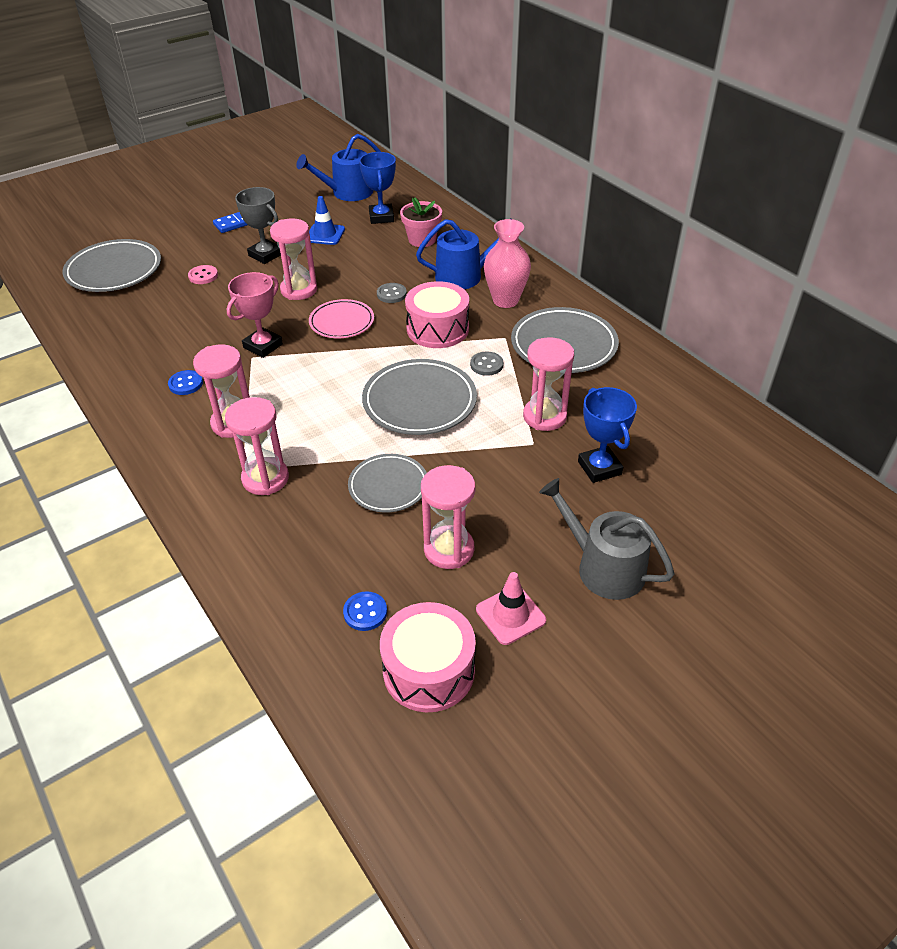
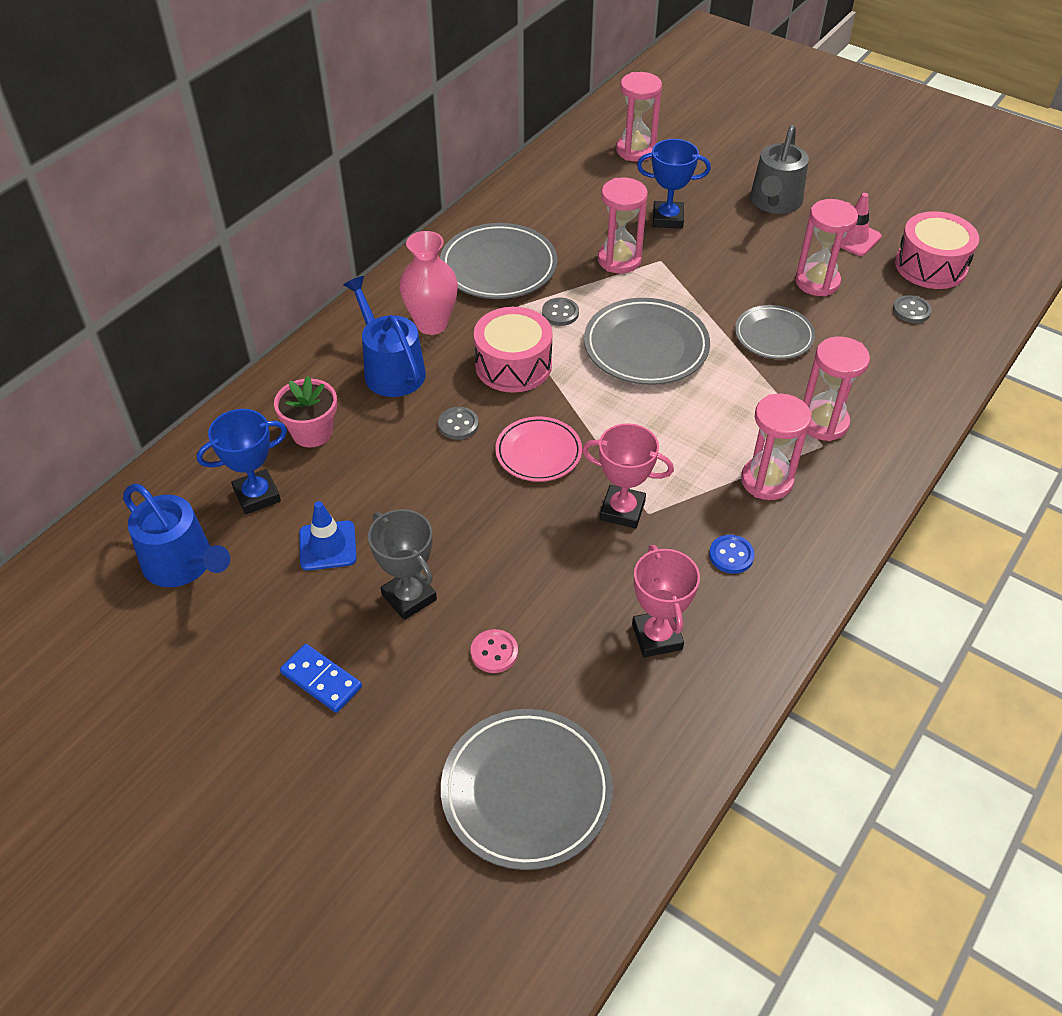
camera: 110 degrees left, 5 degrees up
grey trophy [235,187,281,264] -> grey trophy turned 60 degrees counterclockwise [368,509,437,620]
pink hourglass [270,219,317,300] -> pink hourglass moved to [616,72,662,162]
blue button [343,591,387,631] -> grey button [893,295,932,323]
blue trophy [578,387,637,483] -> blue trophy turned 45 degrees clockwise [637,139,711,229]
none -> pink trophy [632,545,700,657]

